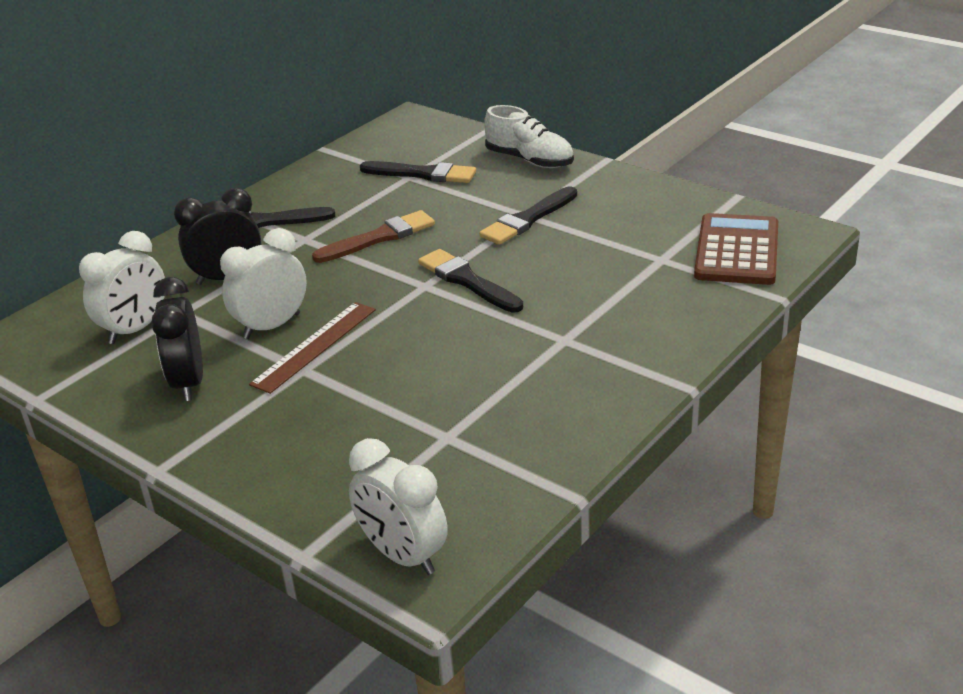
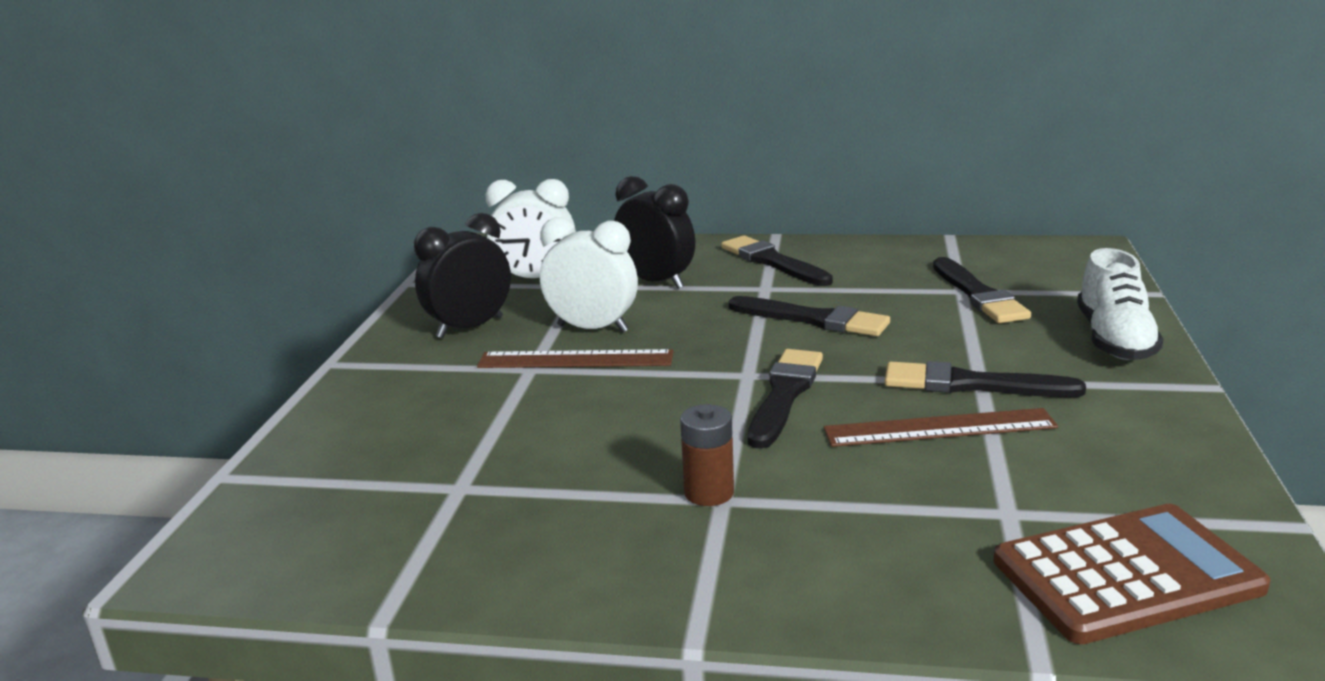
camera: 60 degrees right, 10 degrees down
brown brush [312,210,435,263] -> black brush [728,296,890,336]
white clock [349,438,448,575] -> none
none -> brown battery [680,404,734,506]
none -> brown ruler [823,408,1058,447]

